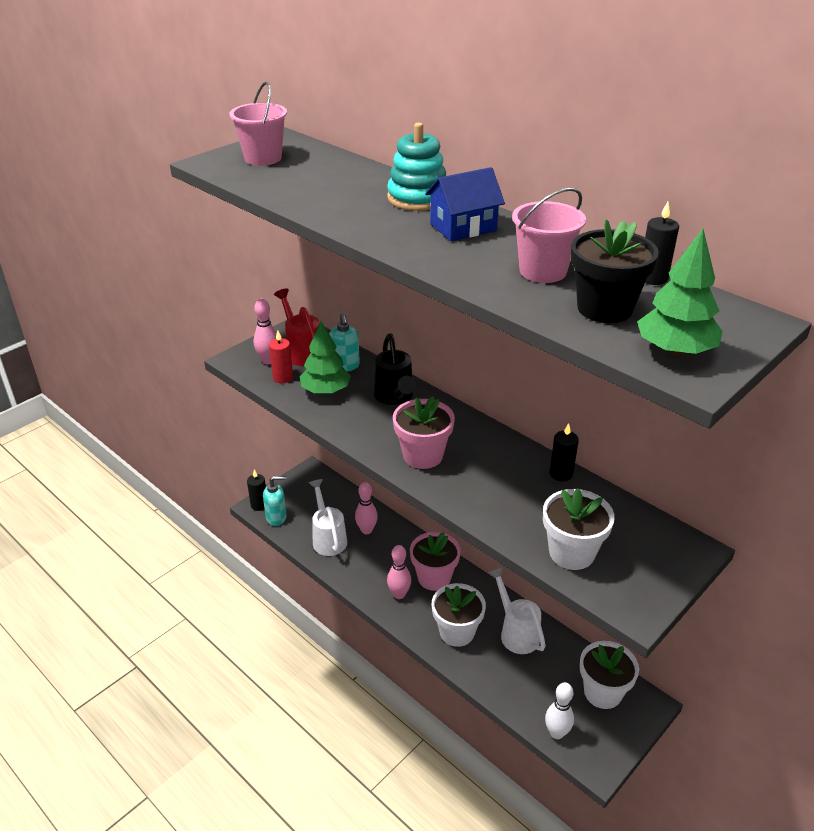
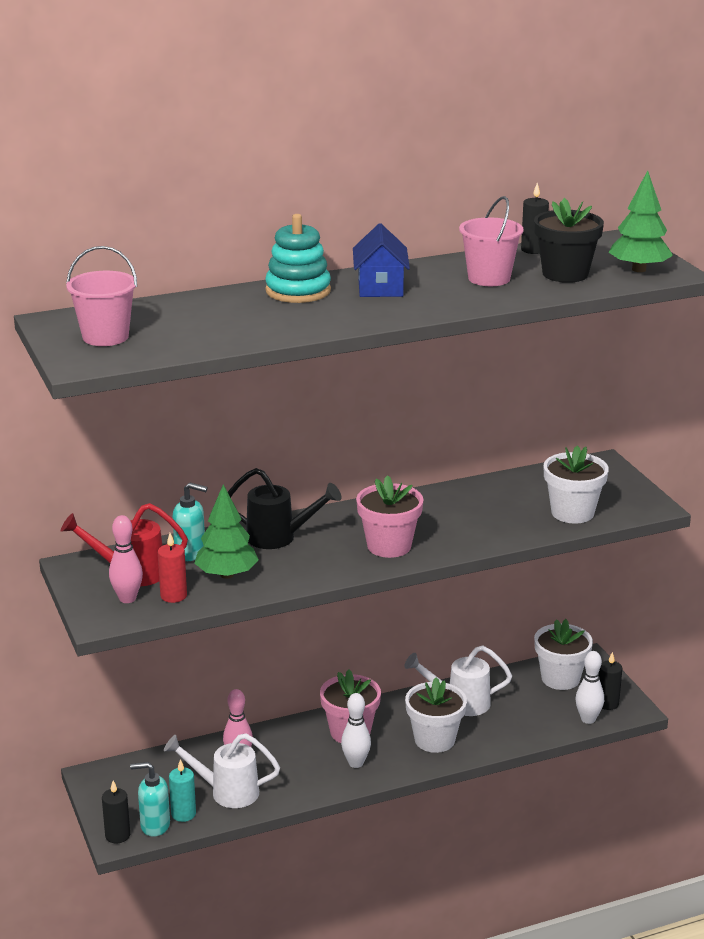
camera: 65 degrees left, 10 degrees down
turquoise soap dispenser [263,476,287,526] -> turquoise soap dispenser turned 105 degrees counterclockwise [130,762,170,837]
pink bowling pin [387,545,411,599] -> white bowling pin [341,693,371,768]
black candle [550,423,579,482] -> black candle moved to [599,652,622,710]
none -> turquoise candle [169,759,196,822]

